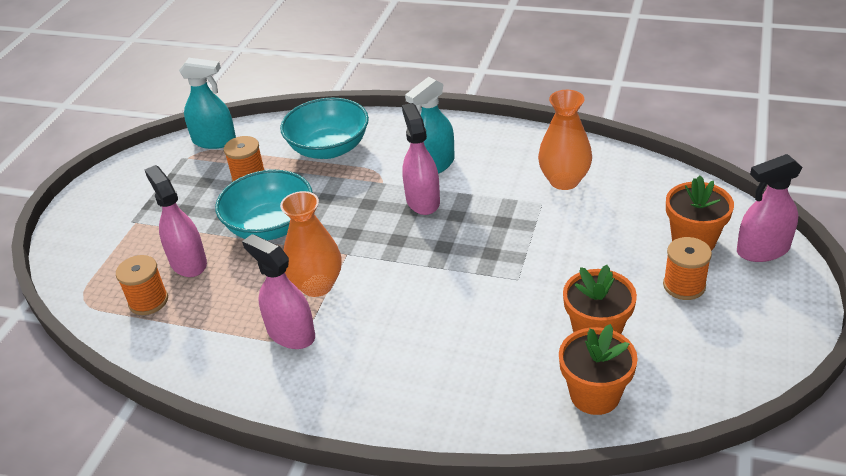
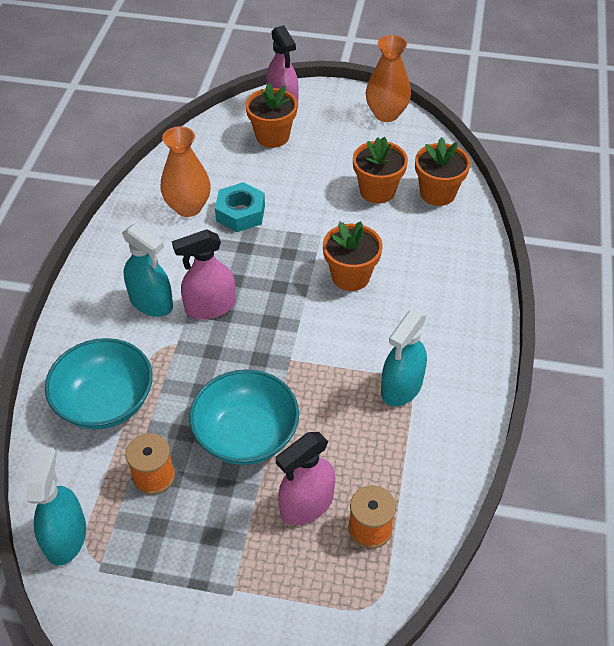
camera: 100 degrees left, 10 degrees up
pink spray bottle [242,234,315,349] -> turquoise spray bottle [381,310,427,406]
orange vase [280,191,342,297] -> orange vase moved to [366,35,411,122]
orange spool [663,237,712,300] -> none
none -> turquoise nut [215,182,265,232]
none -> orange flower pot [323,221,382,291]

